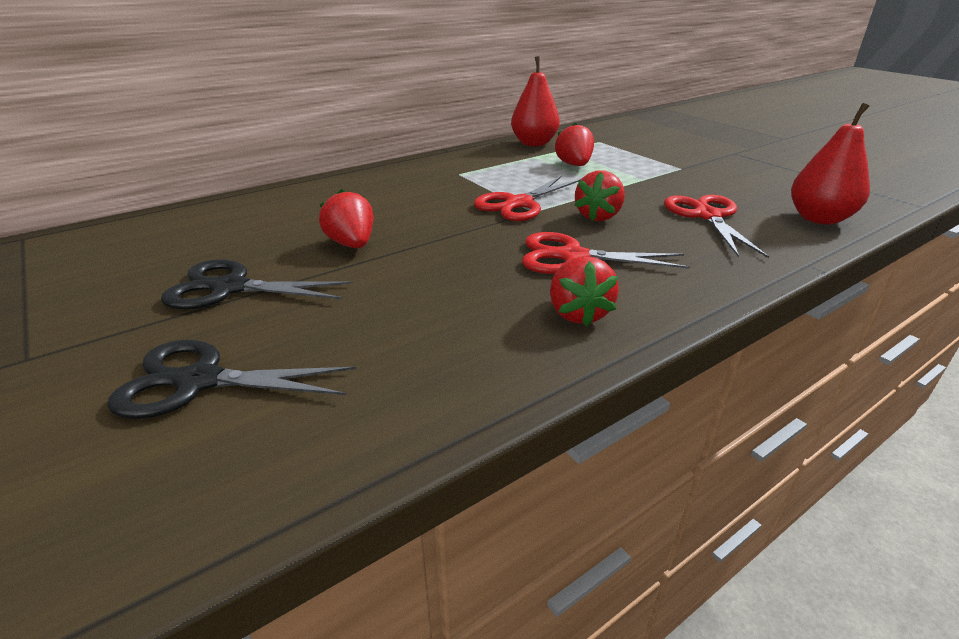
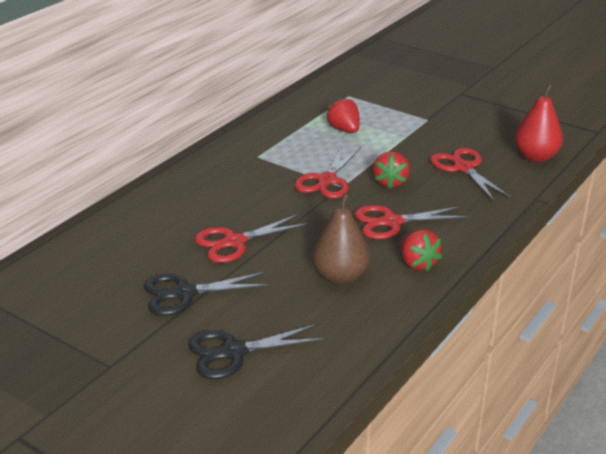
camera: 20 degrees left, 0 degrees up
red strawberry [319,189,374,248] -> red scissors [194,214,309,263]
red pear [511,56,560,146] -> none
none -> brown pear [312,193,370,284]

